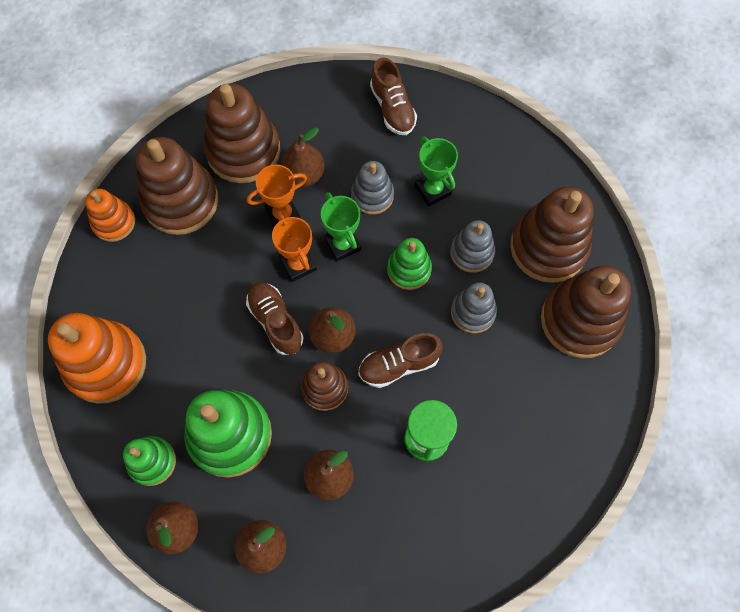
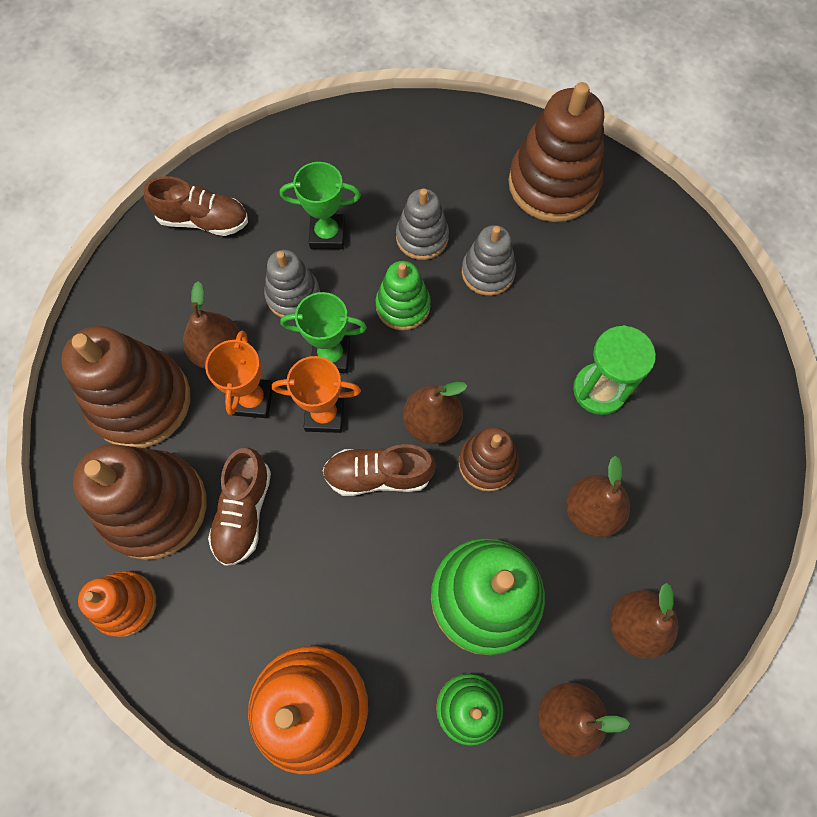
camera: 60 degrees left, 0 degrees up
brown shoe [358,333,443,388] -> brown shoe moved to [208,448,271,566]
brown stacking toy [510,187,594,283] -> none

